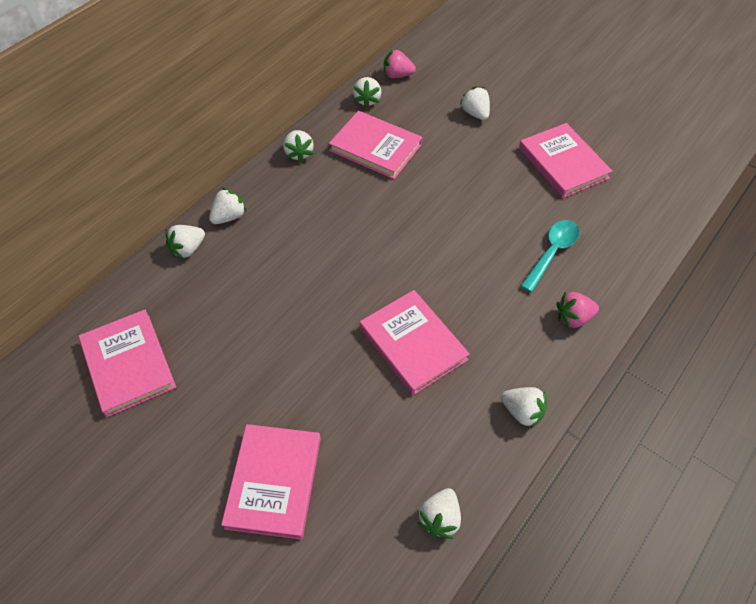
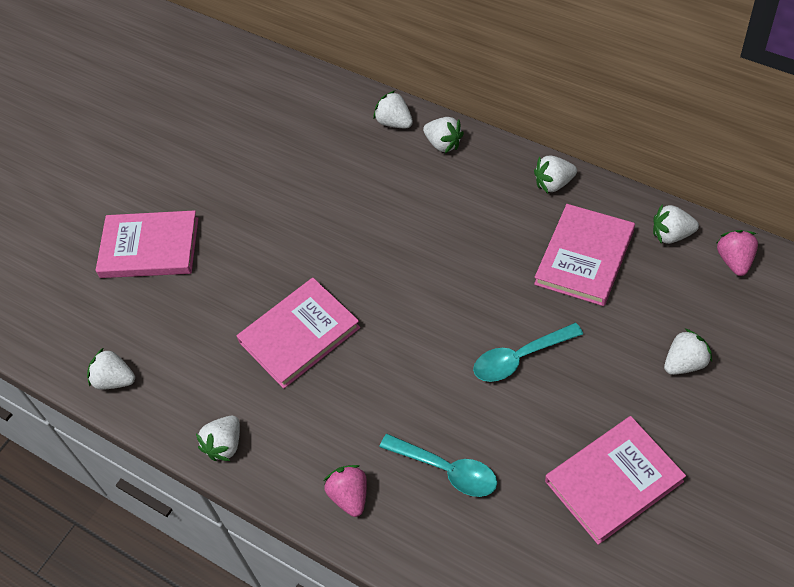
camera: 90 degrees right, 0 degrees up
pink book [79,310,176,417] -> none
none -> turquoise spoon [473,323,583,382]

